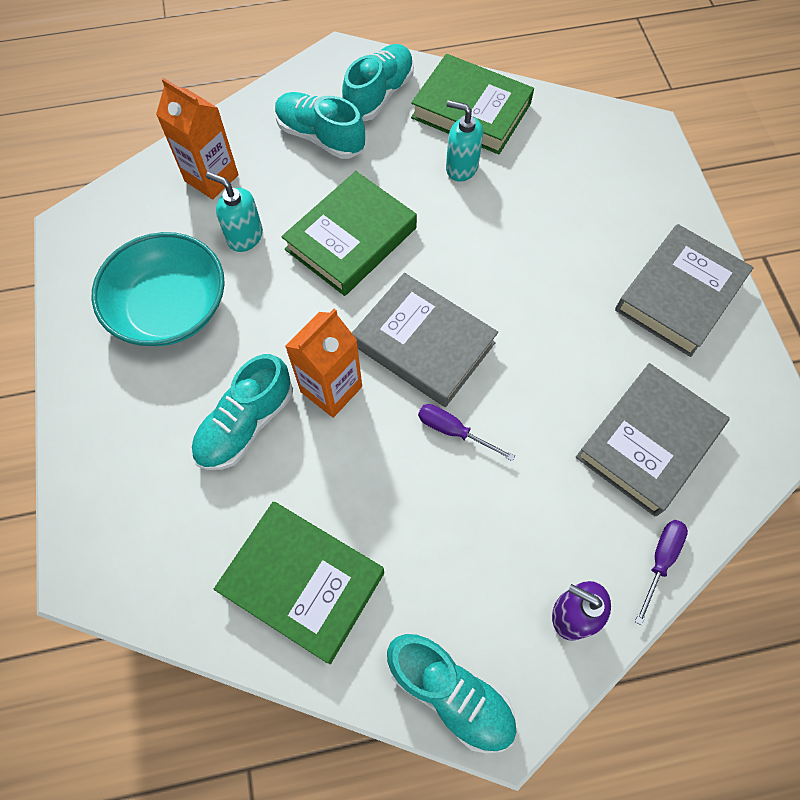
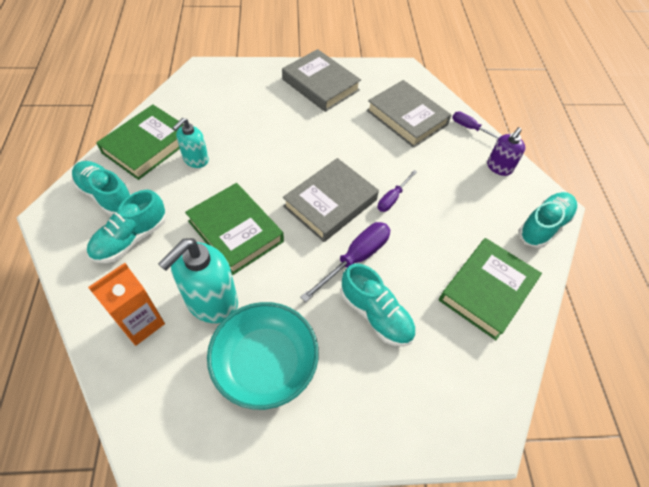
camera: 85 degrees left, 10 degrees down
turquoise soap dispenser [206,172,263,252] -> turquoise soap dispenser [158,238,238,323], size x1.72
orange carton [285,308,362,418] -> purple screwdriver [300,222,391,302]

